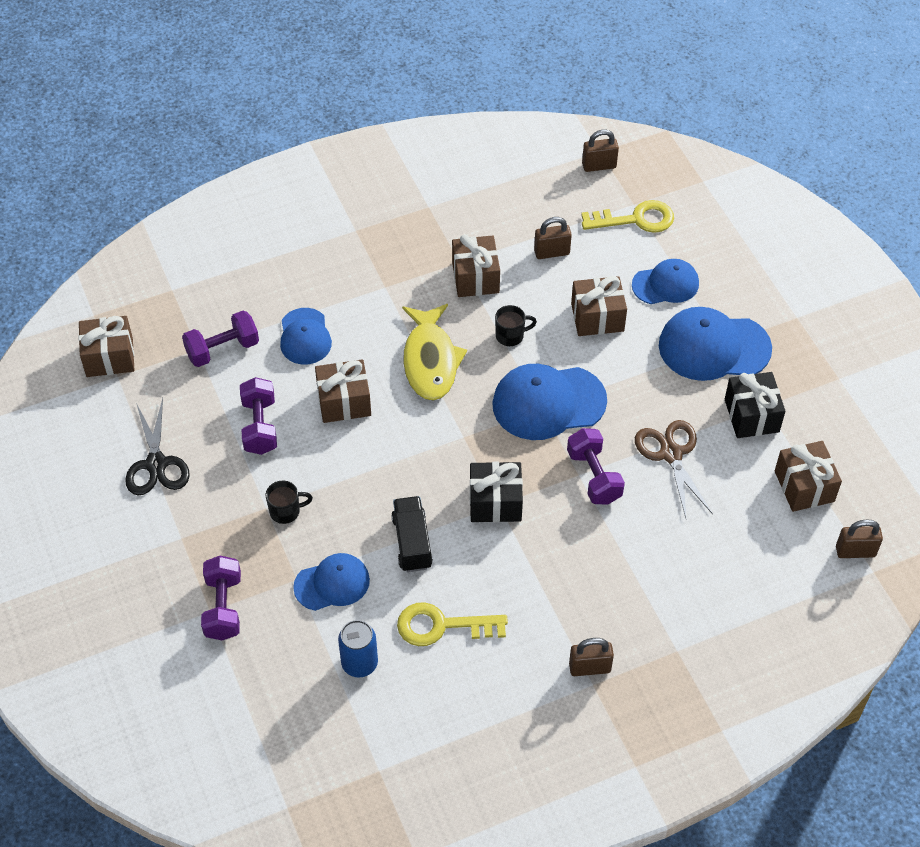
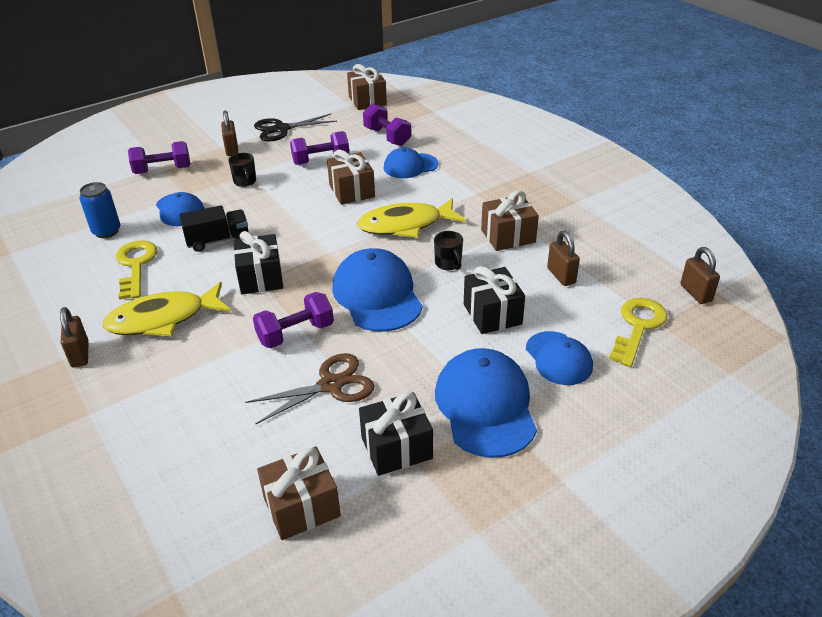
camera: 80 degrees right, 15 degrees down
brown gift [571,276,627,336] -> black gift [464,266,525,334]
yellow key [581,200,674,233] -> yellow key turned 135 degrees counterclockwise [609,298,668,367]
brown padlock [836,519,883,558] -> brown padlock moved to [221,110,239,156]
none -> yellow fish [102,282,231,336]

